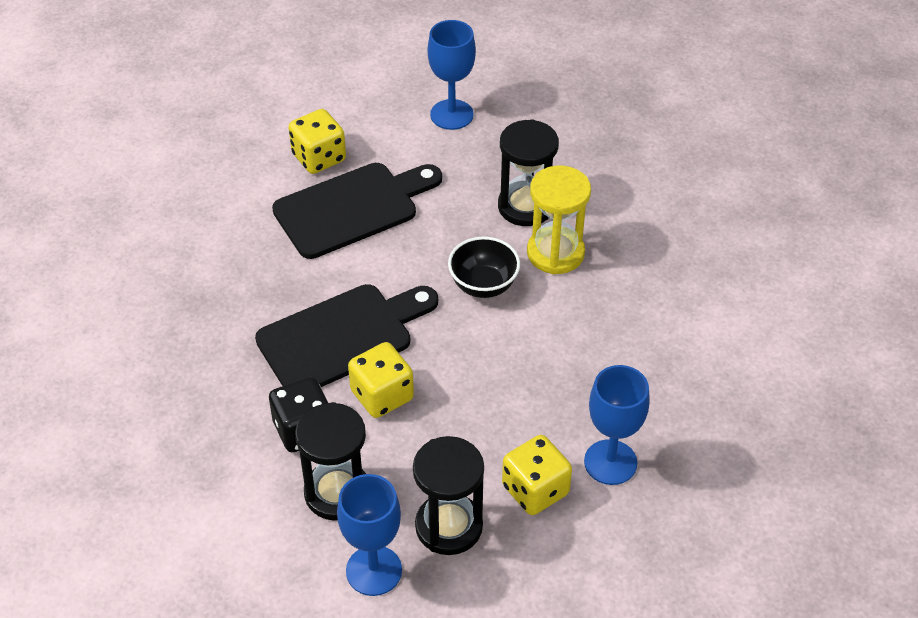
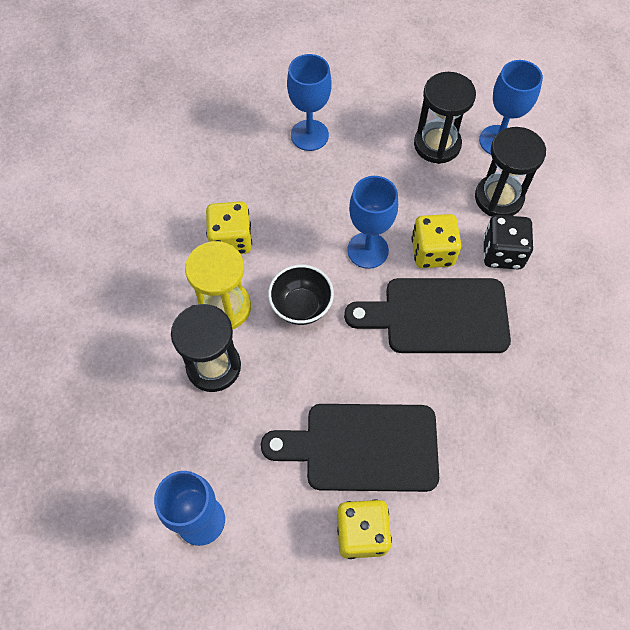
camera: 150 degrees left, 15 degrees up
yellow dice [502,435,572,515] -> yellow dice moved to [206,201,252,254]
none -> blue goblet [347,176,398,269]

